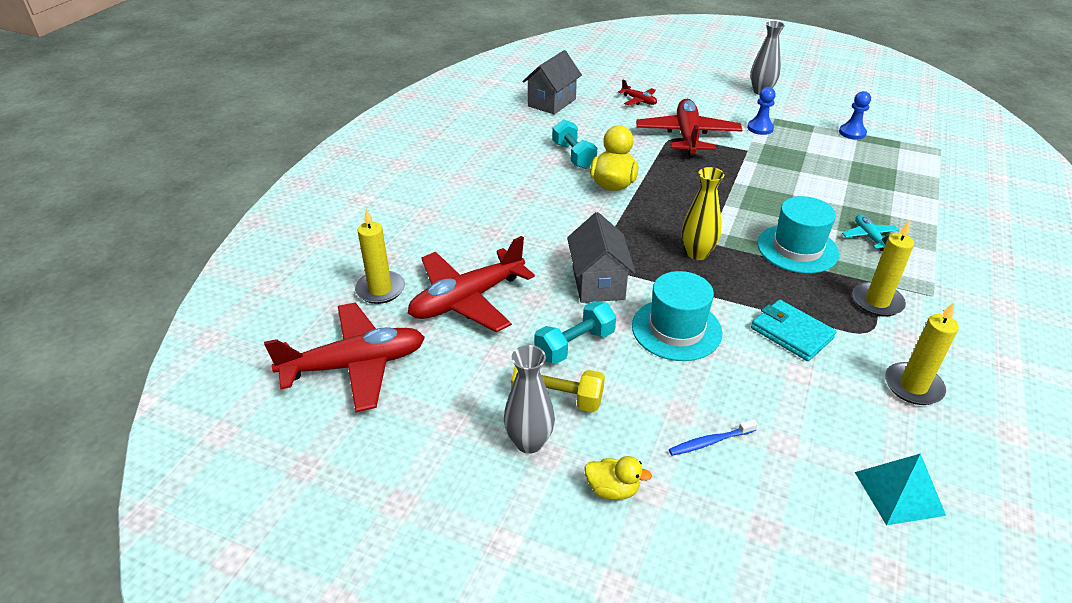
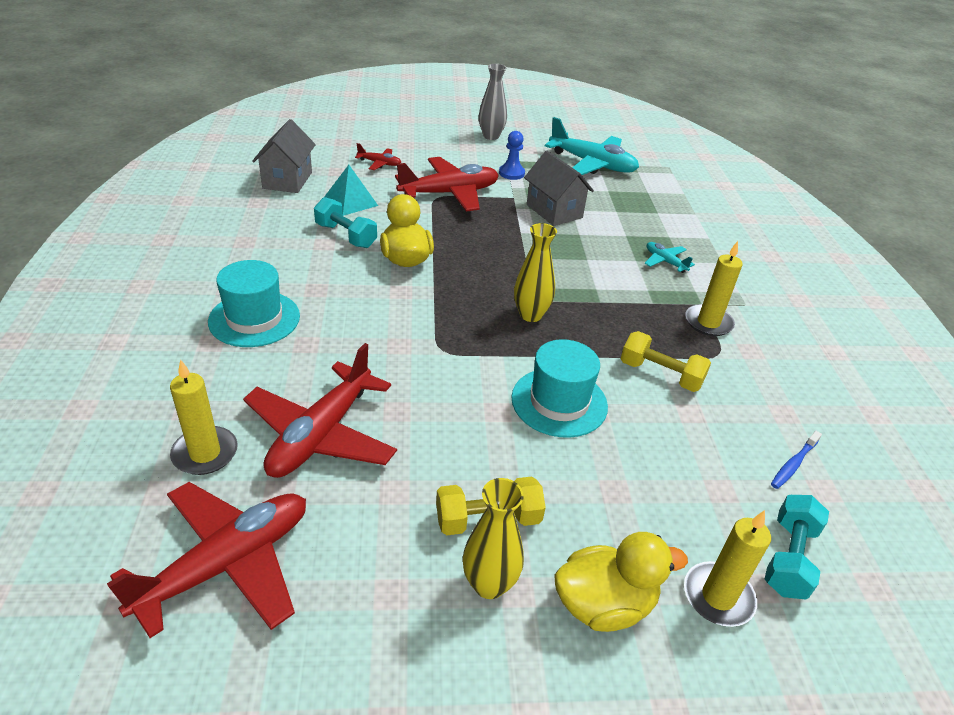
camera: 30 degrees left, 0 degrees up
grey vase [504,345,555,454] -> yellow vase [463,478,524,599]
turquoise dumbbell [534,301,616,364] -> turquoise dumbbell moved to [765,495,829,600]
grey house [567,212,636,303] -> grey house moved to [524,151,594,226]
yellow duck [584,456,652,500] -> yellow duck [554,532,688,632], size x1.73
red plane [636,99,742,158] -> red plane turned 90 degrees clockwise [395,157,499,212]
blue toothbrush [669,419,758,456] -> blue toothbrush moved to [771,431,822,489]
turquoise wallet [751,300,836,361] -> yellow dumbbell [621,331,711,392]
turquoise hat [757,196,839,273] -> turquoise hat moved to [208,260,300,347]
blue pawn [839,91,871,139] -> turquoise plane [545,117,639,175]
turquoise pyramid [855,454,946,526] -> turquoise pyramid moved to [324,165,378,216]
yellow candle [885,302,959,405] -> yellow candle moved to [684,510,771,627]

